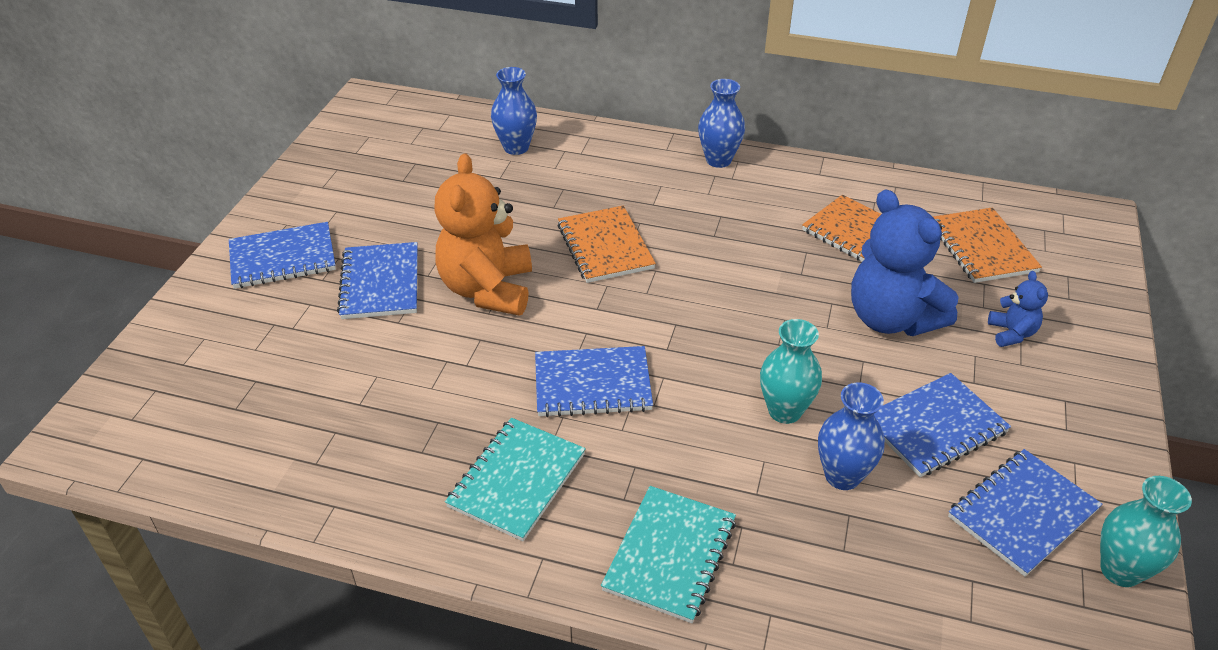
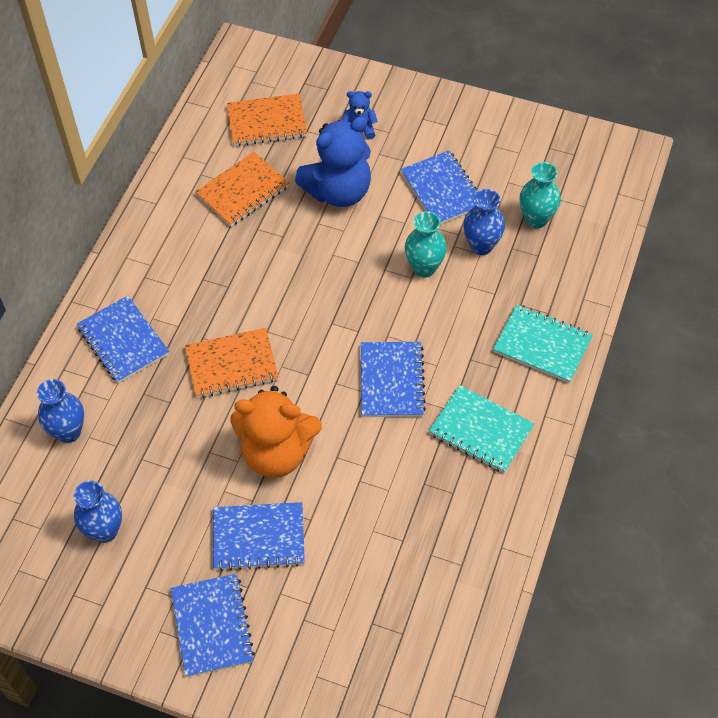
camera: 85 degrees left, 15 degrees up
blue vase [698,79,745,168] -> blue vase moved to [74,481,122,543]
blue notebook [948,449,1102,577] -> blue notebook moved to [76,295,169,383]
turquoise vase [1100,476,1192,587] -> turquoise vase moved to [519,162,561,229]

